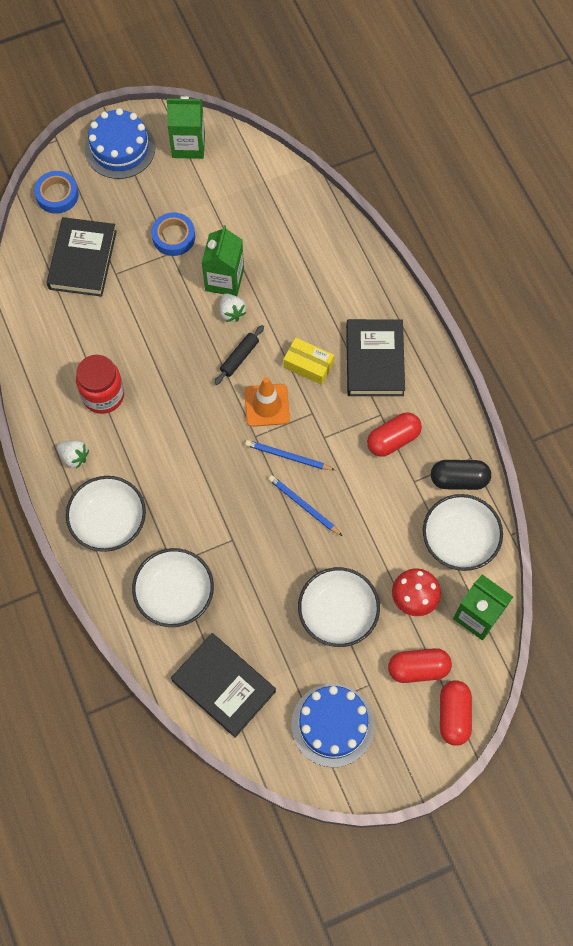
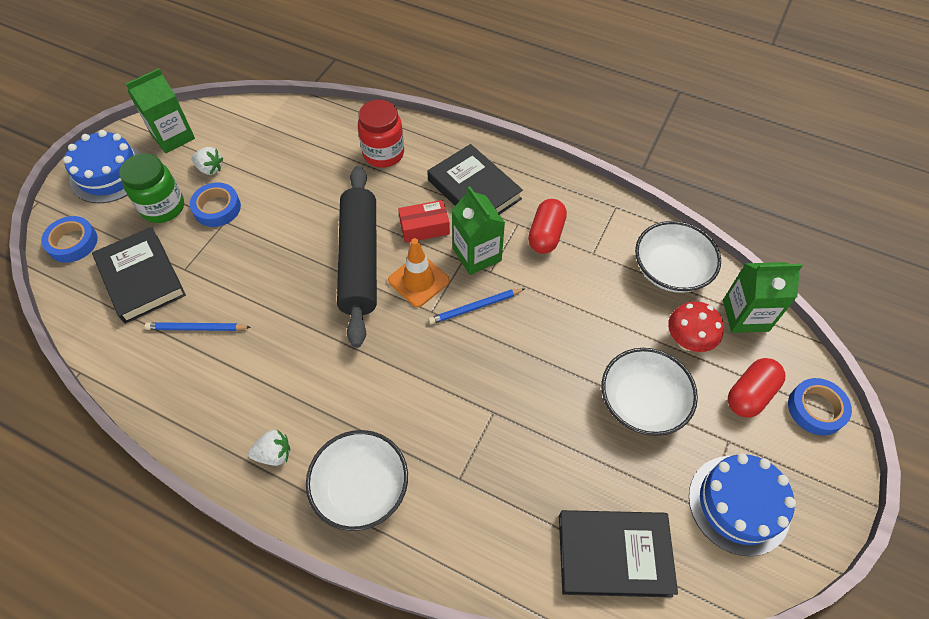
camera: 40 degrees left, 10 degrees down
red jar [76,355,124,414] -> red jar moved to [358,100,404,168]
white bowl [132,548,214,627] -> none
green carton [202,225,244,296] -> green carton moved to [452,186,505,275]
black rolling pin [214,325,264,385] -> black rolling pin [337,166,377,348], size x2.47
white strawberry [220,294,246,322] -> white strawberry moved to [191,147,223,175]
blue pencil [268,475,342,536] -> blue pencil moved to [145,322,251,331]
yellow box [283,338,334,385] -> red box [398,200,450,243]
black capsule [431,460,491,490] -> none
red capsule [440,680,472,746] -> blue tape [788,378,852,435]
none -> green jar [119,154,184,223]

